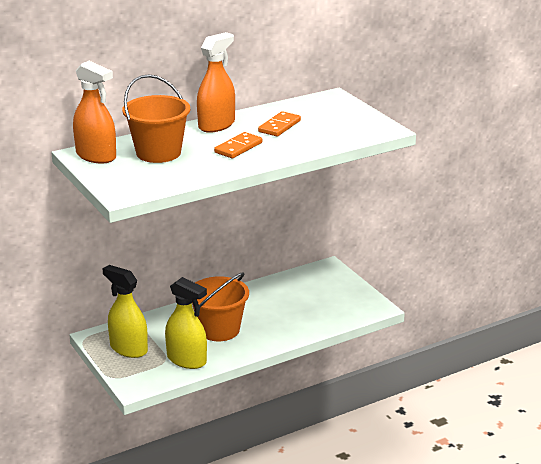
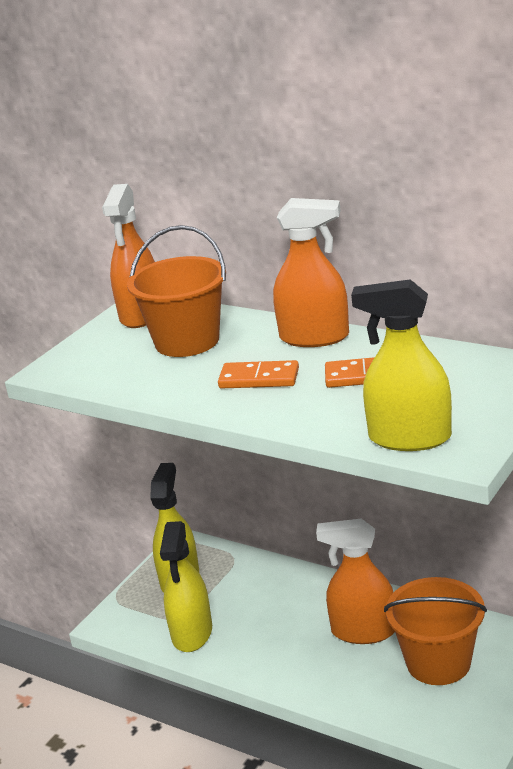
camera: 65 degrees right, 0 degrees up
orange bucket [192,272,249,341] -> orange bucket moved to [384,577,487,685]
none -> orange spray bottle [316,519,395,644]
none -> yellow spray bottle [351,279,452,451]

